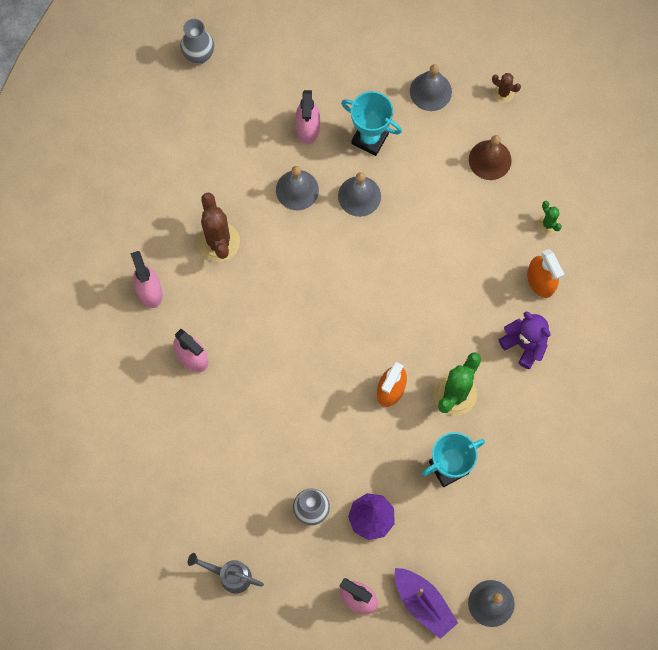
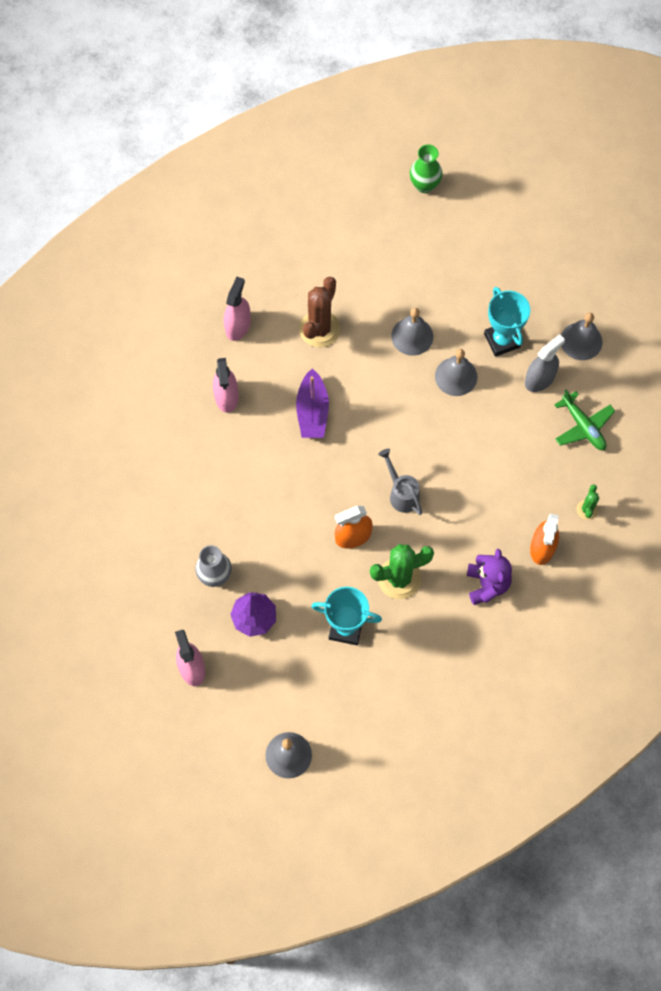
camera: 40 degrees right, 5 degrees down
grey vase [180,19,214,64] -> green vase [410,144,443,193]
grey watering can [188,553,264,594] -> grey watering can moved to [378,449,422,515]
pink spray bottle [295,90,320,144] -> none
purple boat [395,568,458,639] -> purple boat moved to [296,368,329,438]
brown bell [469,135,512,180] -> green plane [554,389,615,450]
brown cactus [492,73,521,103] -> none
none -> grey spray bottle [525,334,565,392]

